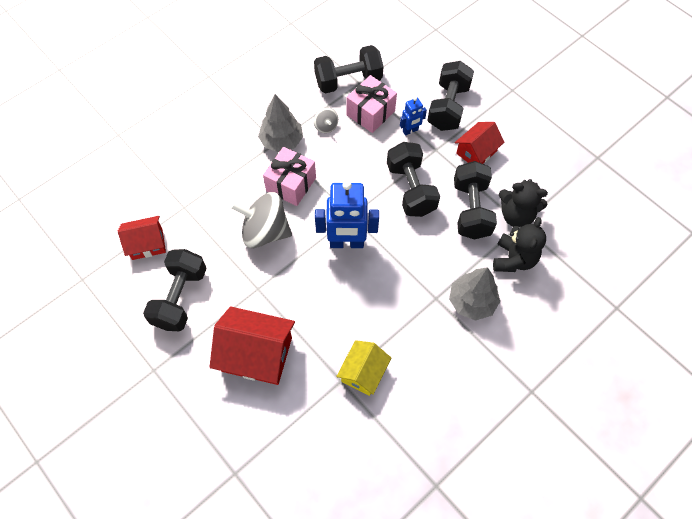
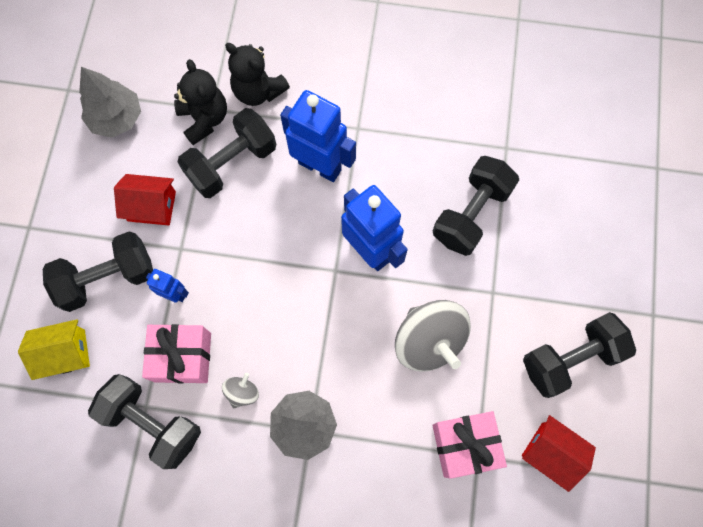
camera: 130 degrees left, 10 degrees up
red house [210,306,295,385] -> none
pink gift [263,147,316,206] -> pink gift moved to [432,411,507,479]
yellow house [336,340,391,396] -> yellow house moved to [18,319,90,380]
black dumbbell [387,142,440,217] -> black dumbbell moved to [433,156,519,256]
grey tree [449,267,500,321] -> grey tree moved to [79,67,141,138]
black teddy bear [493,217,546,272] -> black teddy bear turned 120 degrees counterclockwise [225,43,290,106]
none -> blue robot [280,90,356,182]

